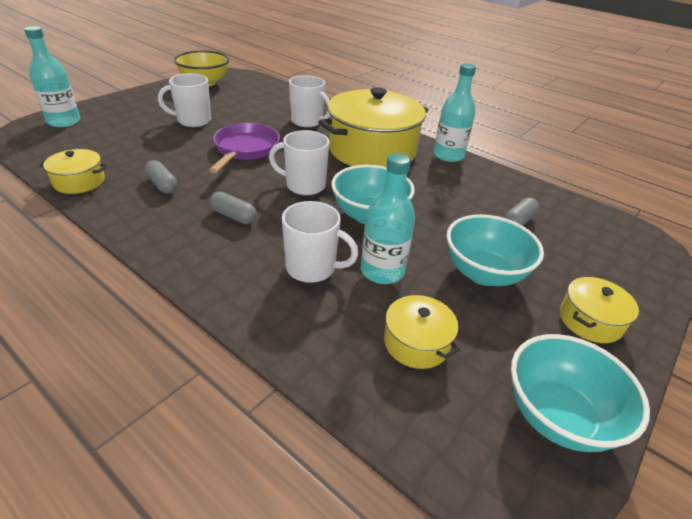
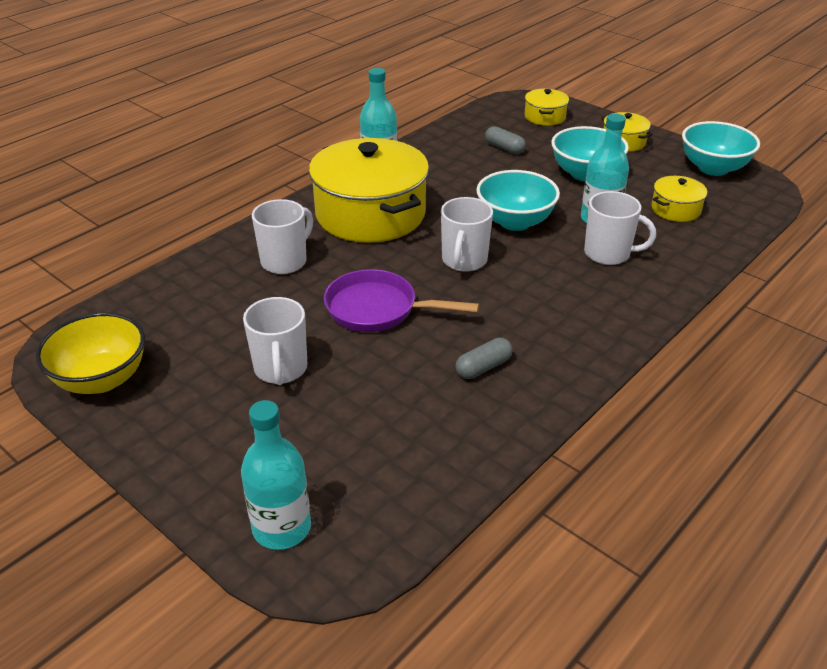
camera: 85 degrees left, 0 degrees up
yellow pot [39,149,107,194] -> yellow pot moved to [525,89,569,126]
grey capsule [210,192,257,224] -> none
white mug [282,201,359,283] -> white mug turned 90 degrees clockwise [584,191,656,265]

